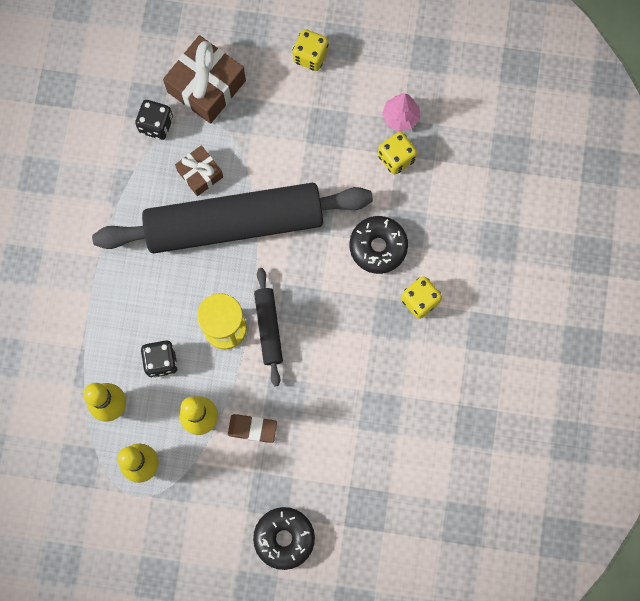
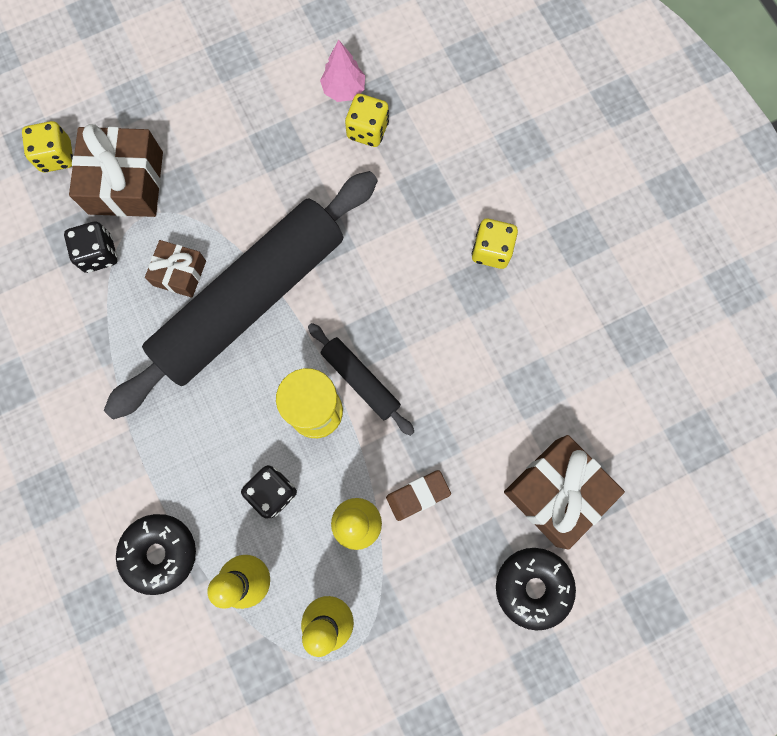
camera: 35 degrees left, 0 degrees up
yellow dice [293,29,329,71] -> yellow dice moved to [22,121,73,172]
black donut [349,216,408,274] -> black donut moved to [116,514,196,595]
none -> brown gift [504,435,625,550]

